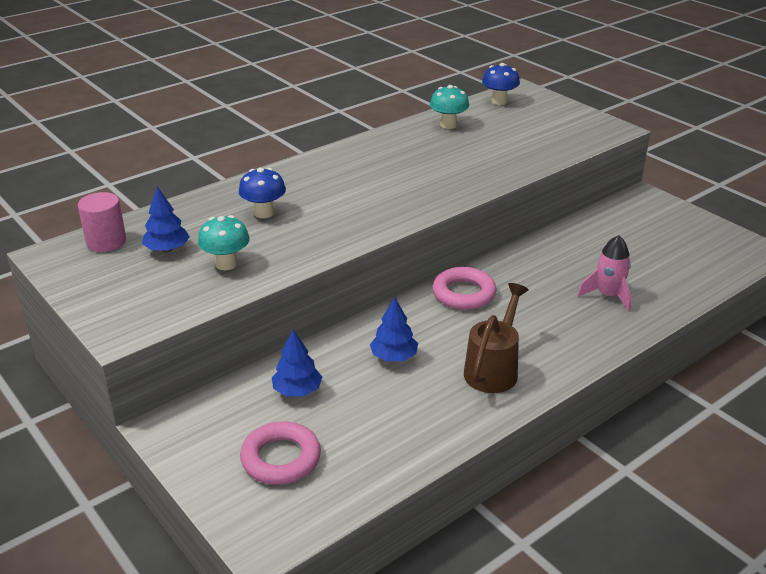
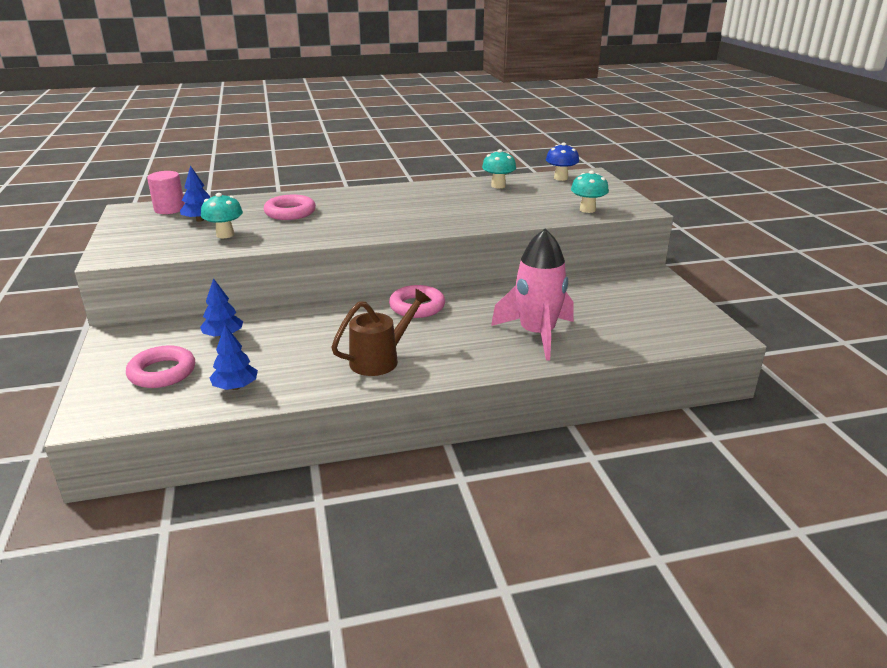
camera: 25 degrees right, 5 degrees down
blue mushroom [239,168,286,218] -> pink ring [264,195,316,220]
blue tree [370,297,418,361] -> blue tree moved to [210,325,258,390]
pink rocket [578,235,632,312] -> pink rocket [491,229,574,361], size x1.69
none -> turquoise mushroom [571,171,609,213]

